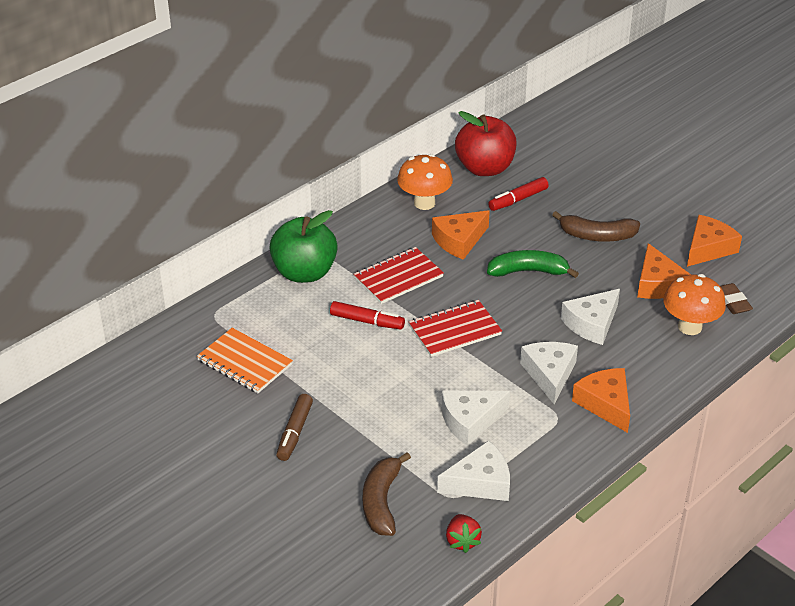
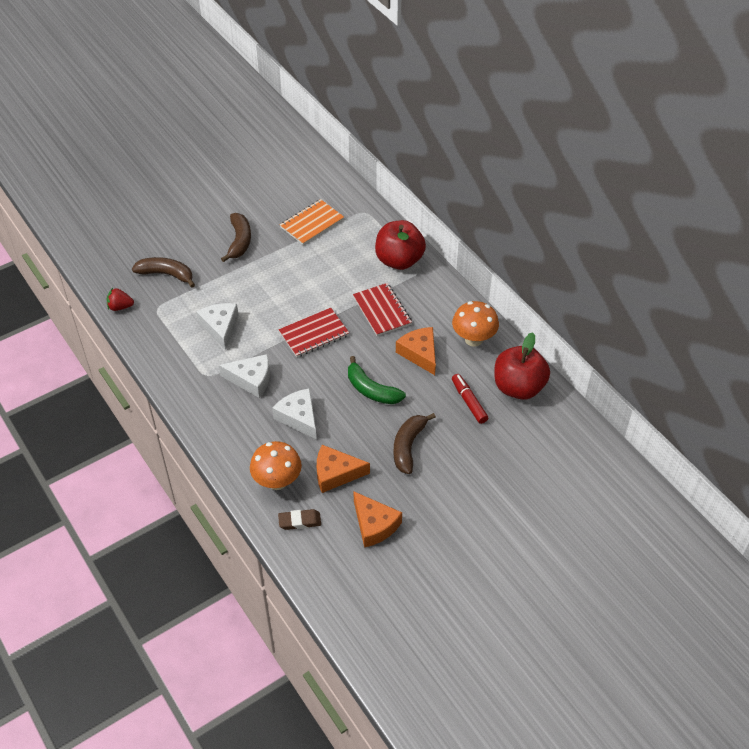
camera: 100 degrees right, 10 degrees up
green apple [269,210,338,283] -> red apple [375,220,426,270]
brown marker [276,394,313,461] -> brown banana [221,213,251,262]
red marker [330,301,405,330] -> none
red notebook [408,300,502,357] -> red notebook turned 75 degrees clockwise [279,308,349,357]
white cheese [437,440,510,501] -> none
green banana [487,250,579,278] -> green banana turned 120 degrees clockwise [348,356,406,404]
orange cheese [572,368,630,433] -> none

